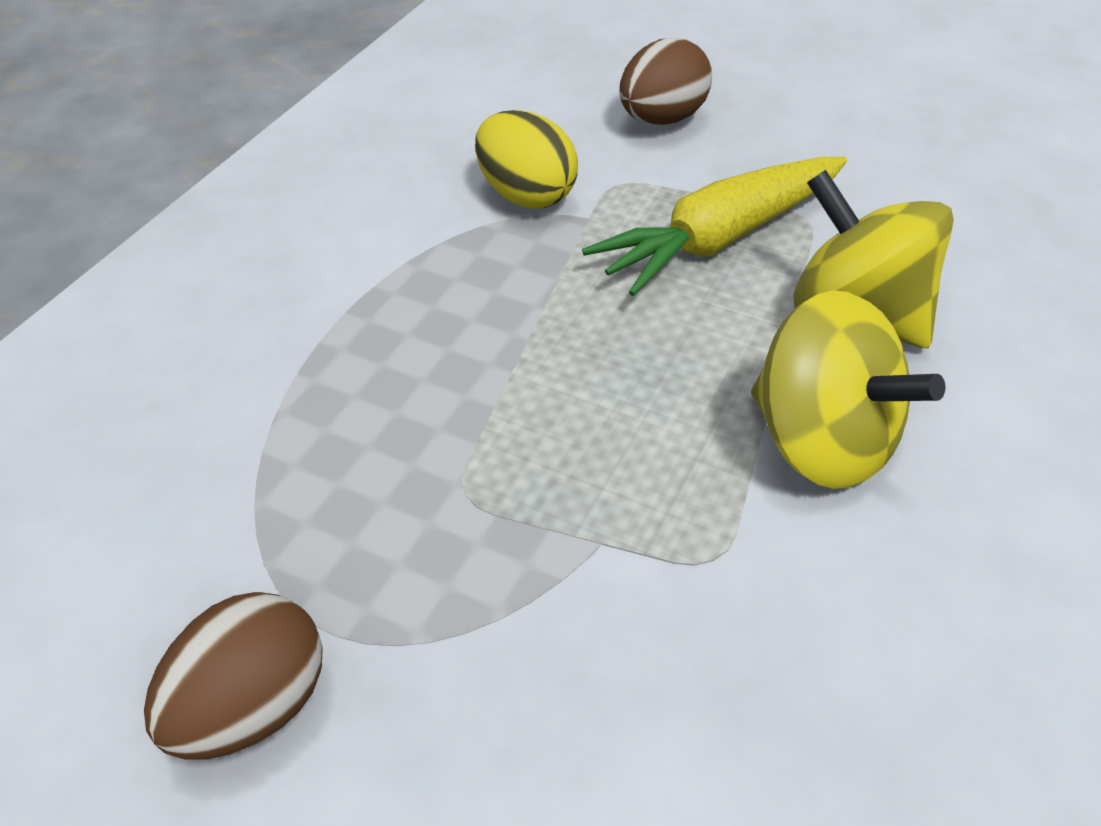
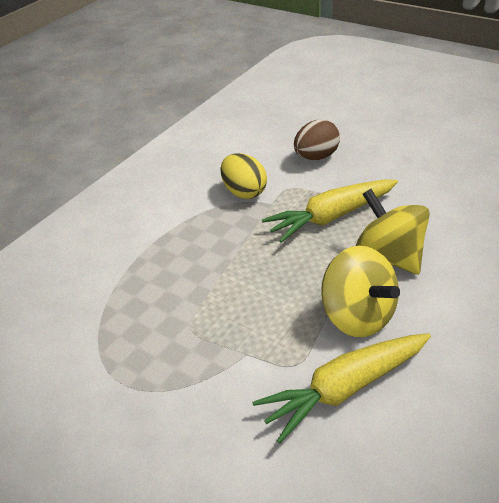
camera: 10 degrees right, 5 degrees down
brown egg [144,592,323,760] -> none
none -> yellow carrot [252,333,431,443]

